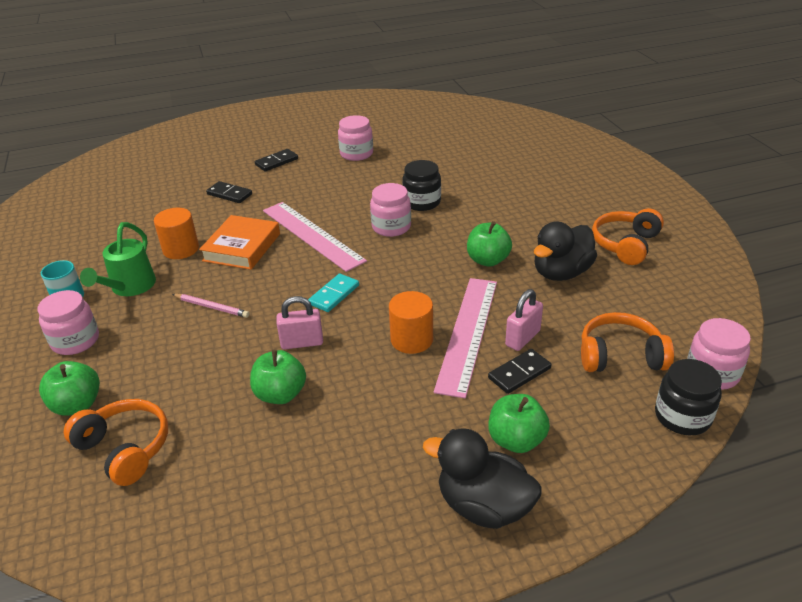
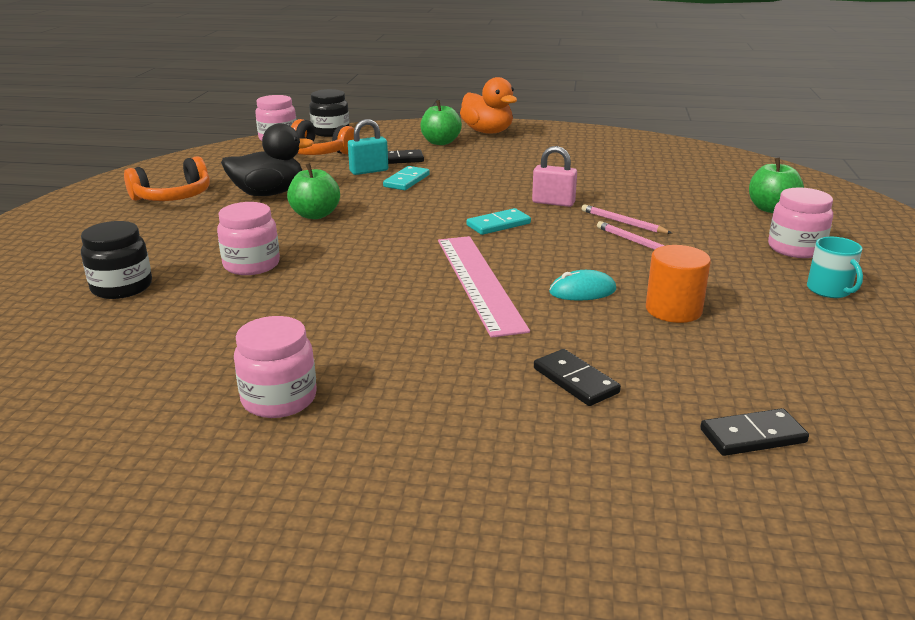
camera: 155 degrees left, 10 degrees down
orange headphones [64,399,168,486] -> none
green watering can [80,222,156,296] -> none
orange book [199,215,280,270] -> turquoise mouse [549,270,616,301]
green apple [250,350,306,404] -> none
black domino [255,149,298,171] -> black domino moved to [700,408,809,456]
pink jar [370,183,411,237] -> pink jar moved to [217,202,280,275]
orange cylinder [389,291,433,354] -> none
black jar [402,160,441,211] -> black jar moved to [81,221,152,299]
black duck [423,429,542,529] -> orange duck [460,77,517,134]
pink ruler [434,278,497,398] -> turquoise domino [383,166,430,190]
pink padlock [505,289,543,351] -> turquoise padlock [348,119,388,175]
none -> pink pencil [581,205,672,234]

